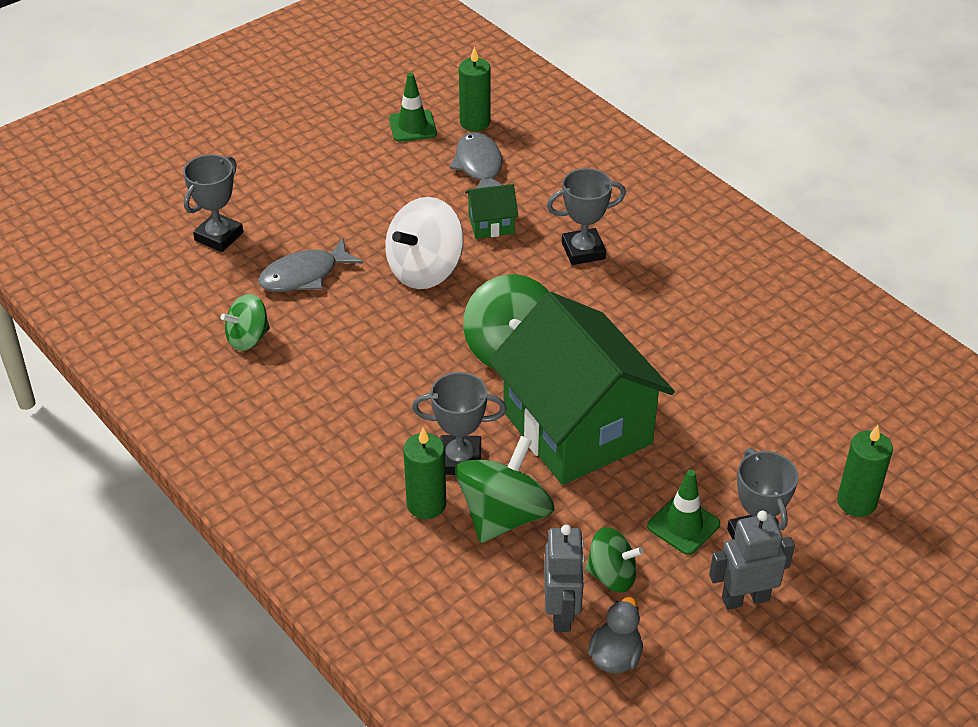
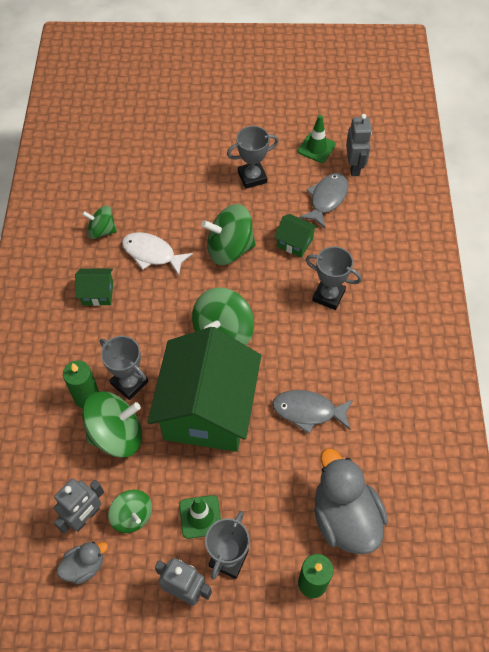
camera: 40 degrees right, 15 degrees up
grey trophy [183,154,243,252] -> grey trophy moved to [227,126,279,189]
grey fish [258,238,363,292] -> grey fish moved to [272,390,353,434]
white spinning top [385,197,464,289] -> green spinning top [201,204,256,265]
green candle [459,46,490,131] -> grey robot [346,114,372,176]
none -> green house [75,268,113,306]
none -> white fish [122,232,193,275]
none -> grey duck [314,448,388,554]

